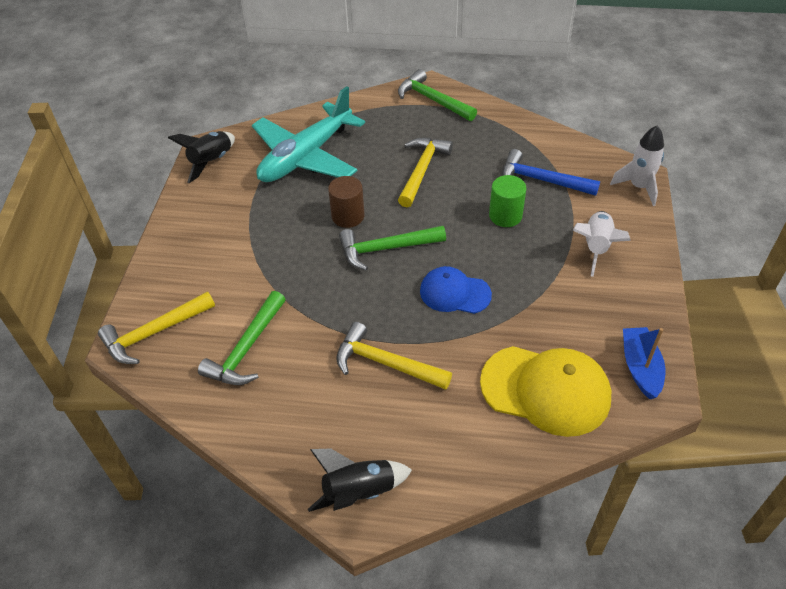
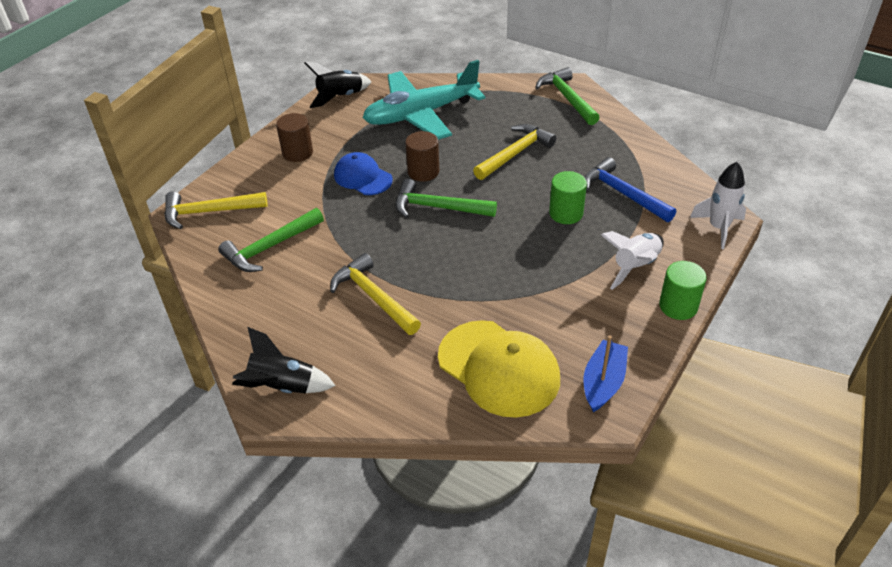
camera: 25 degrees right, 5 degrees down
blue cap [420,266,492,314] -> blue cap moved to [334,152,393,195]
none -> brown cylinder [276,113,313,162]
none -> green cylinder [659,261,707,320]

